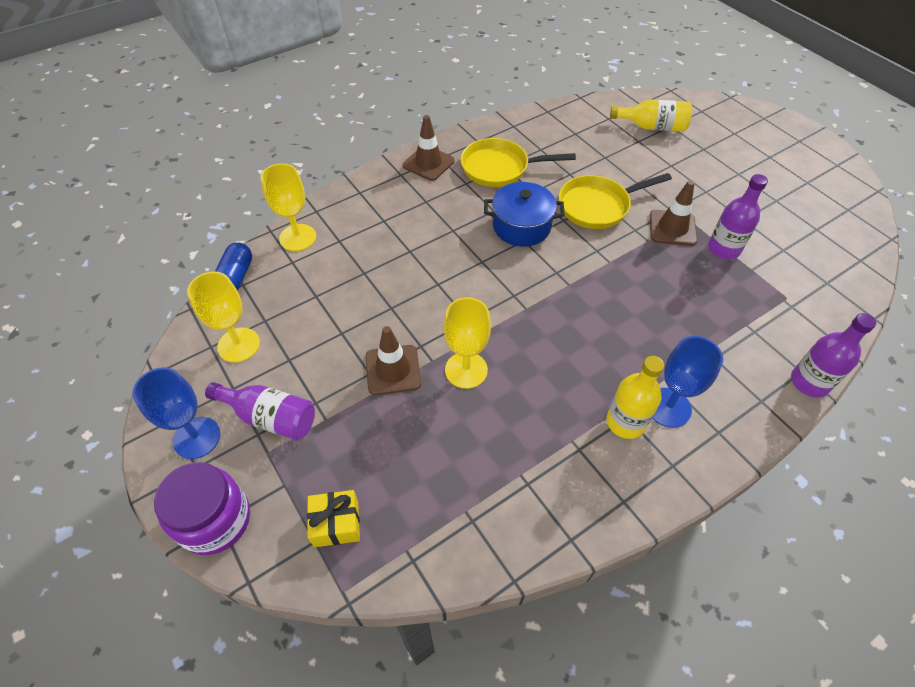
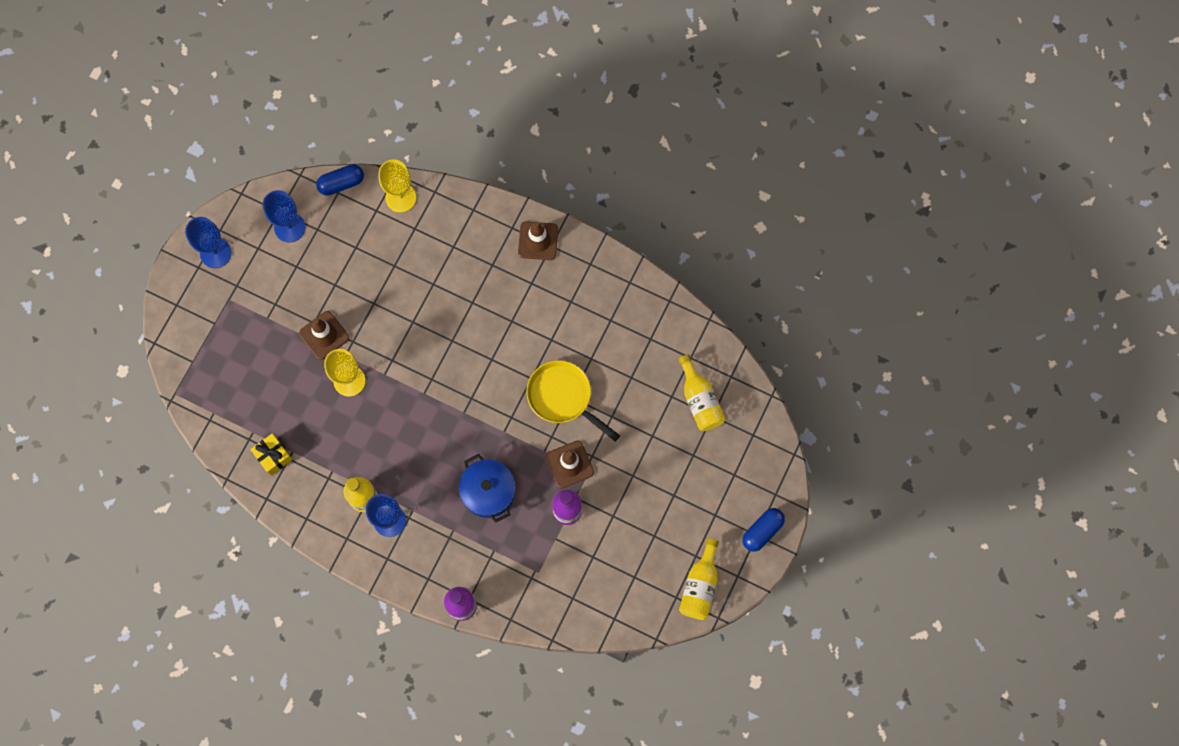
camera: 60 degrees right, 20 degrees up
purple jar [154,462,250,555] -> none
yellow goblet [187,272,260,363] -> blue goblet [263,190,305,243]
purple bottle [205,382,315,440] -> none
yellow gift [307,490,360,547] -> yellow gift moved to [250,433,293,476]
yellow pan [461,138,576,187] -> none
blue pot [484,182,565,247] -> blue pot moved to [458,454,515,523]
none -> yellow bottle [679,538,719,620]
none -> blue capsule [742,508,785,552]

